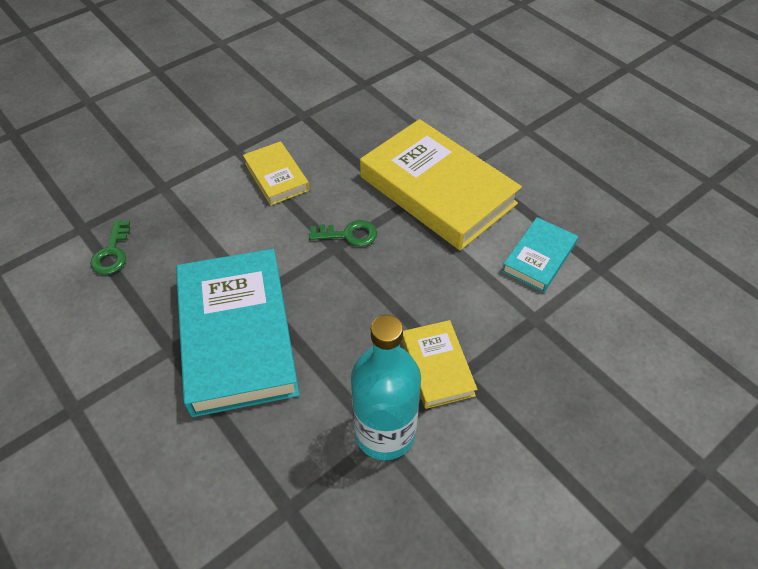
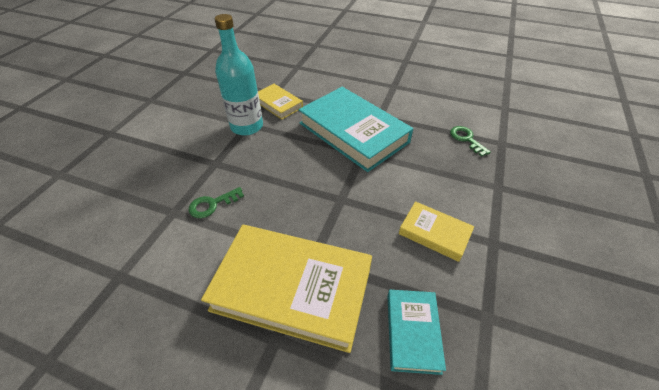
camera: 150 degrees right, 5 degrees down
green key [309,220,377,247] -> green key moved to [188,187,244,218]
yellow book [402,320,477,409] -> yellow book moved to [258,84,303,120]
turquoise book [502,217,578,293] -> turquoise book moved to [387,290,446,375]

